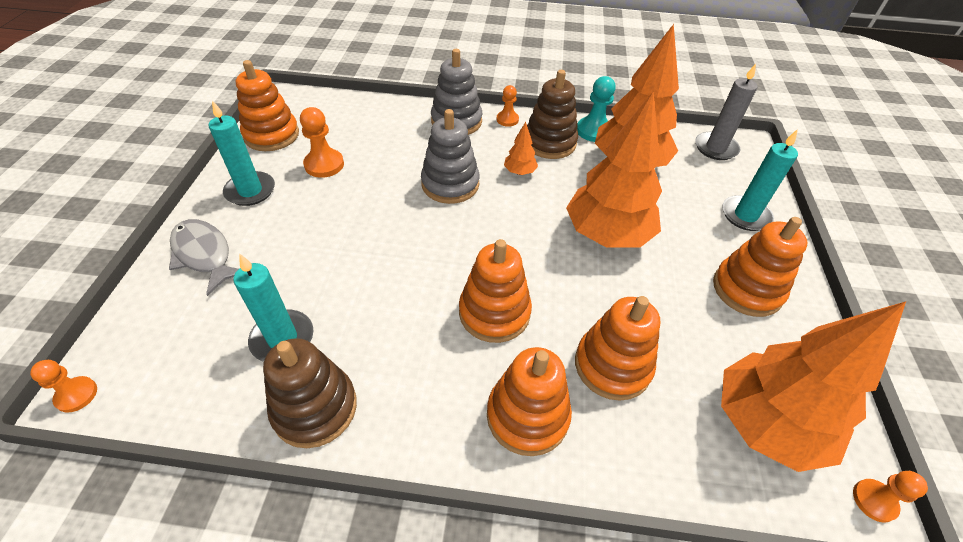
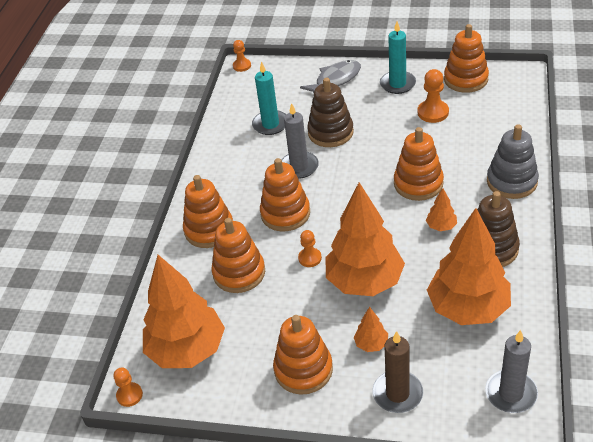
camera: 100 degrees right, 5 degrees down
brown stacking toy [263,338,357,448] -> brown stacking toy moved to [307,78,354,147]
grey stacking toy [421,109,480,204] -> orange stacking toy [394,127,444,201]
orange pawn [497,85,519,127] -> orange pawn moved to [298,230,322,267]
turquoise pawn [577,76,616,142] -> none
turquoise candle [722,129,798,231] -> brown candle [372,331,423,413]
none -> grey candle [282,103,319,179]
none -> orange tree [353,307,388,352]

